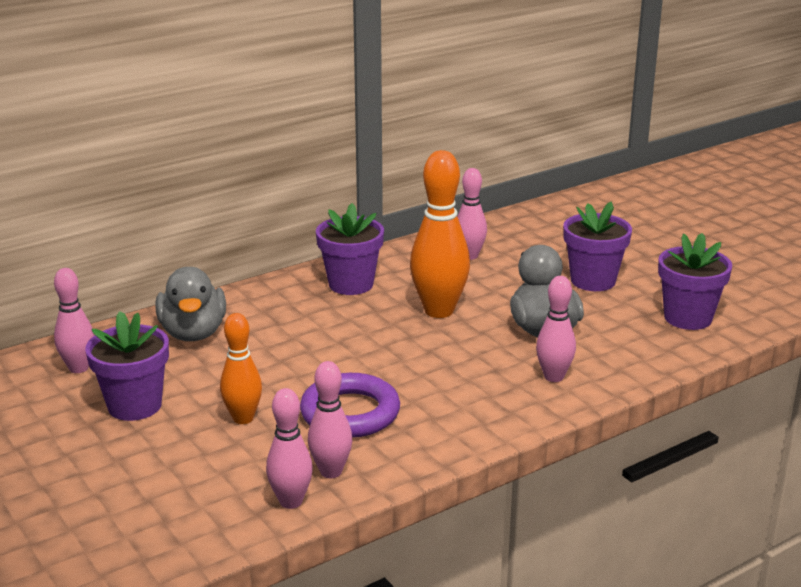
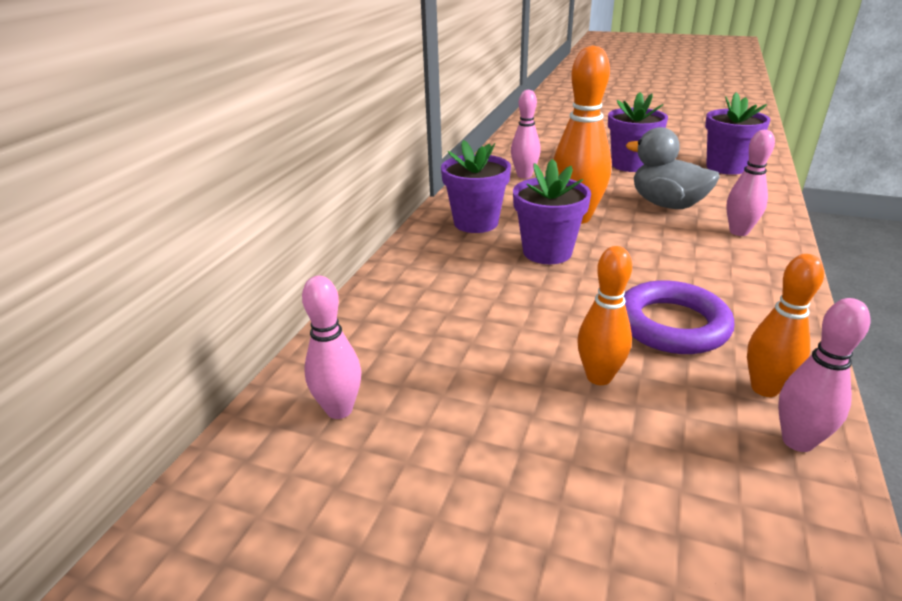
camera: 35 degrees left, 5 degrees up
purple flower pot [85,311,169,421] -> purple flower pot moved to [513,159,591,264]
grey duck [155,267,226,341] -> none
pink bowling pin [308,361,352,478] -> orange bowling pin [747,254,824,397]

